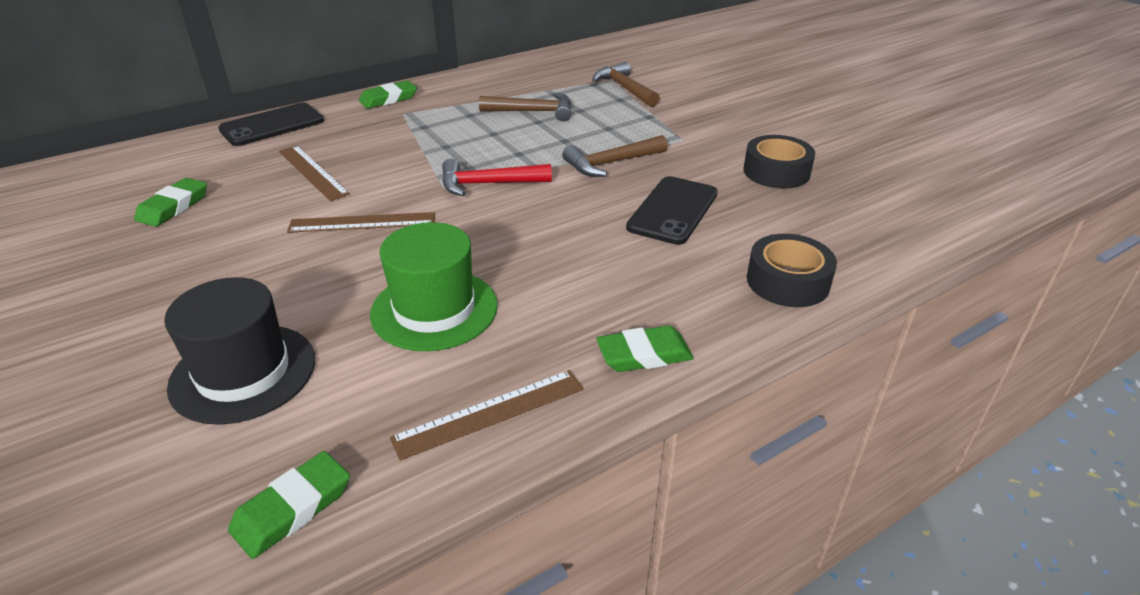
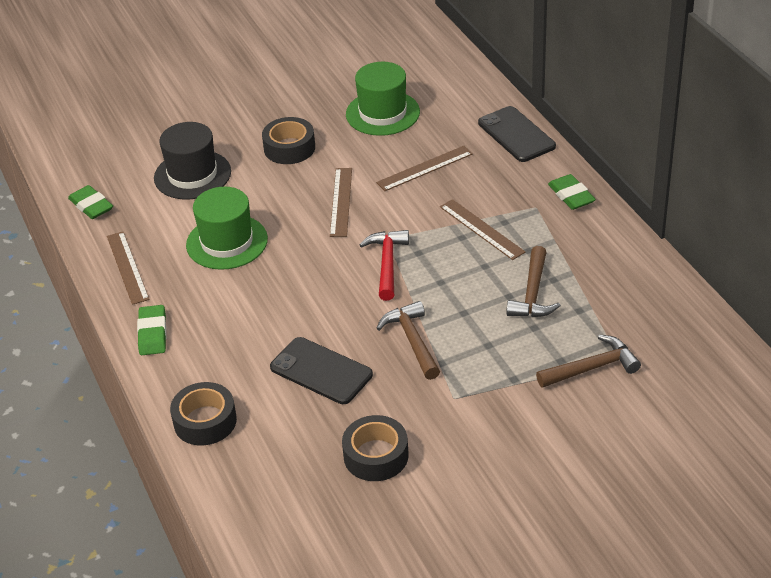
camera: 100 degrees right, 5 degrees up
green eraser [134,178,207,227] -> green hat [346,62,420,136]
none -> black tape [262,117,315,164]
none -> brown ruler [440,199,525,260]

